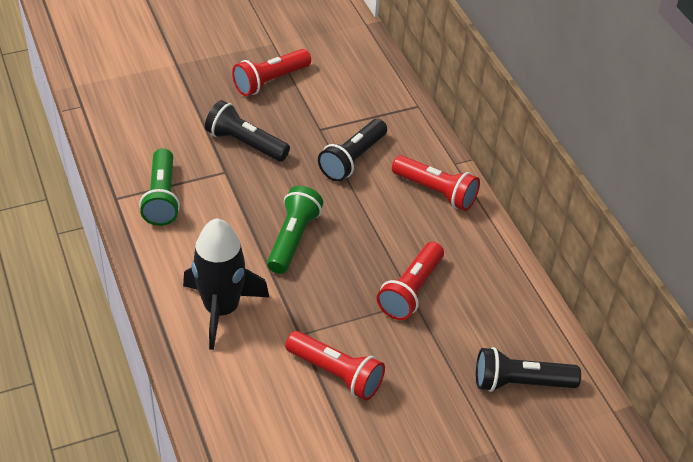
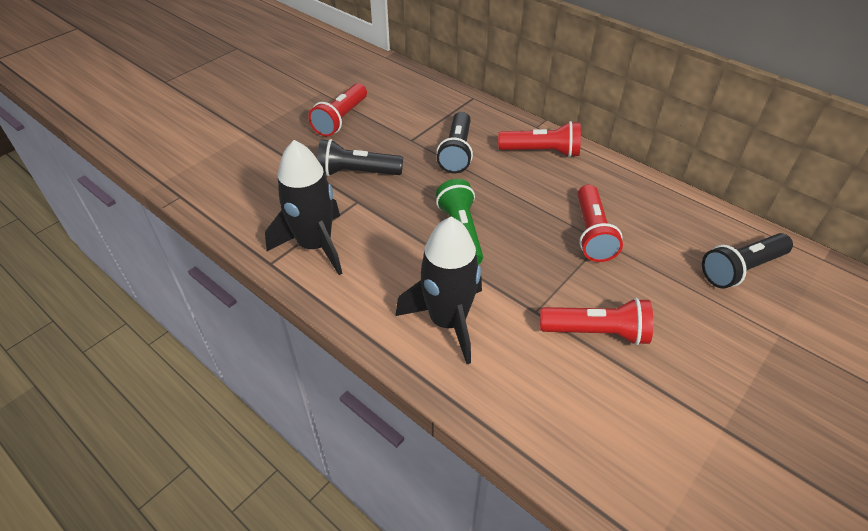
camera: 25 degrees left, 0 degrees up
green flashlight [139,148,180,226] -> black rocket [265,140,342,275]

